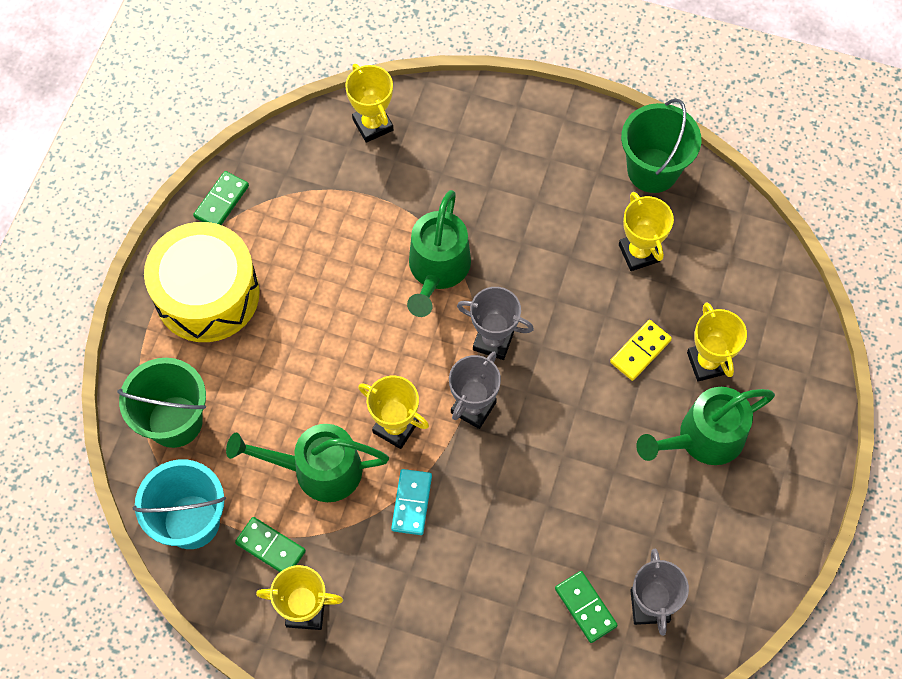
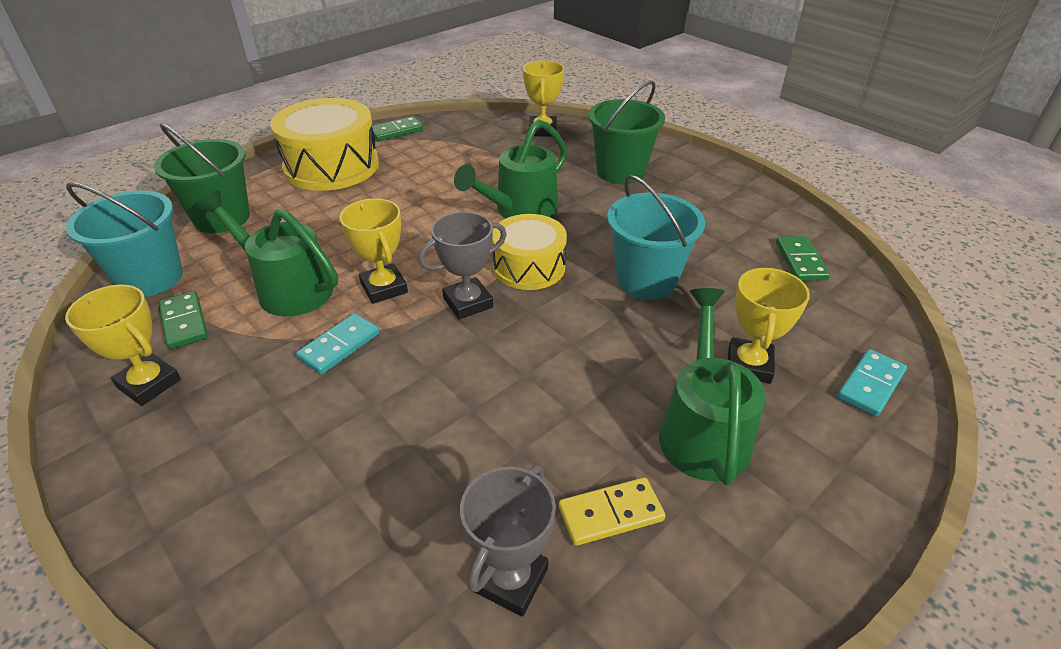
camera: 30 degrees right, 25 degrees down
grey trophy [457,287,534,360] -> yellow drum [492,214,567,290]
green domino [555,571,618,643] -> green domino moved to [776,236,830,281]
yellow domino [610,320,672,381] -> yellow domino moved to [559,477,665,546]
yellow trophy [619,192,674,271] -> none
green bucket [621,98,701,193] -> green bucket moved to [588,81,665,184]
green watering can [636,387,775,465] -> green watering can turned 90 degrees clockwise [659,288,766,485]
none -> turquoise bucket [607,175,705,300]
none -> turquoise domino [837,349,907,417]

